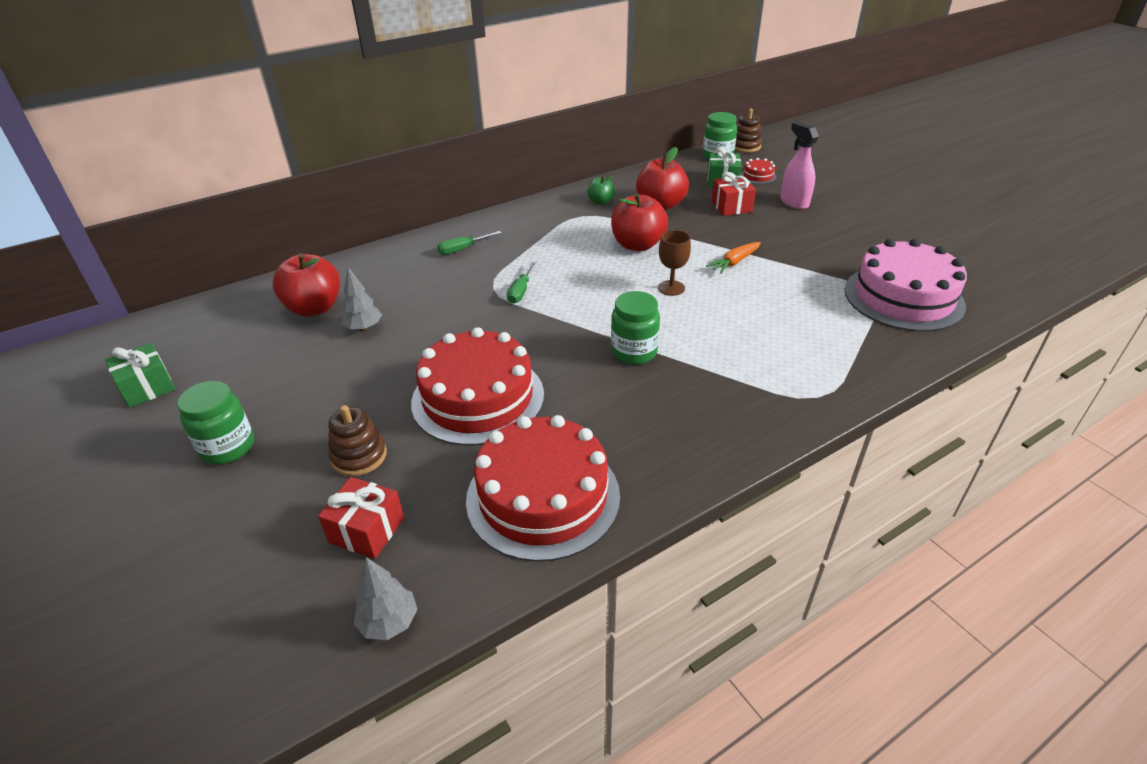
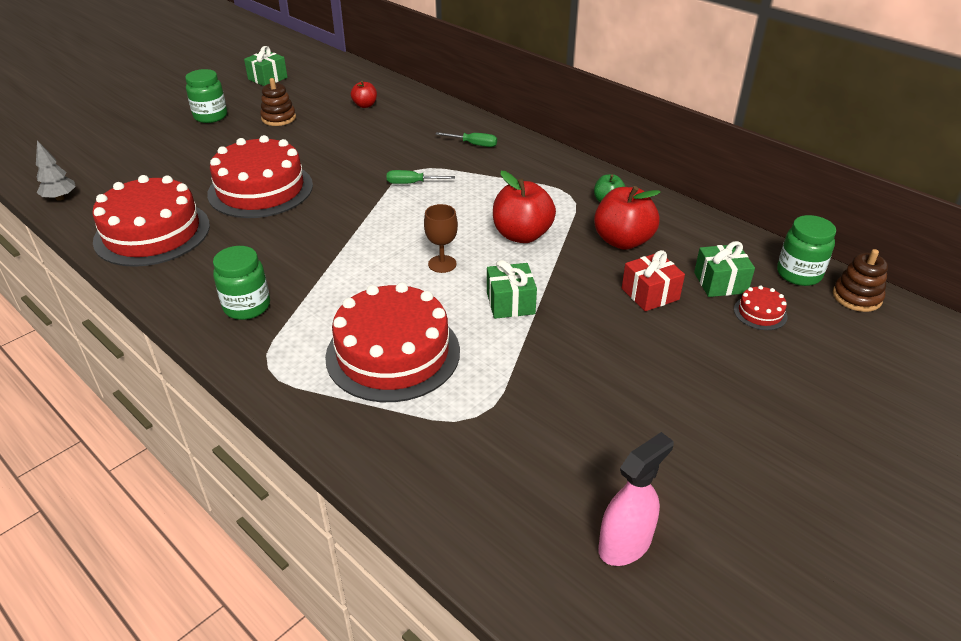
camera: 75 degrees right, 0 degrees up
red apple [273,253,340,317] -> red apple [351,81,377,108], size x0.54
red gift [318,477,404,559] -> none
brown stacking toy [328,405,387,476] -> brown stacking toy moved to [260,78,296,126]
grey tree [341,267,382,331] -> none
green screwdriver [437,231,501,255] -> green screwdriver turned 150 degrees clockwise [436,132,497,147]
green jar [611,291,660,365] -> green jar moved to [213,246,270,320]
orange carrot [706,242,761,274] -> green gift [487,260,537,319]
pink spray bottle [780,122,819,209] -> pink spray bottle moved to [598,432,673,566]
pink cake [844,239,967,332] -> none
none -> red cake [325,282,460,402]

